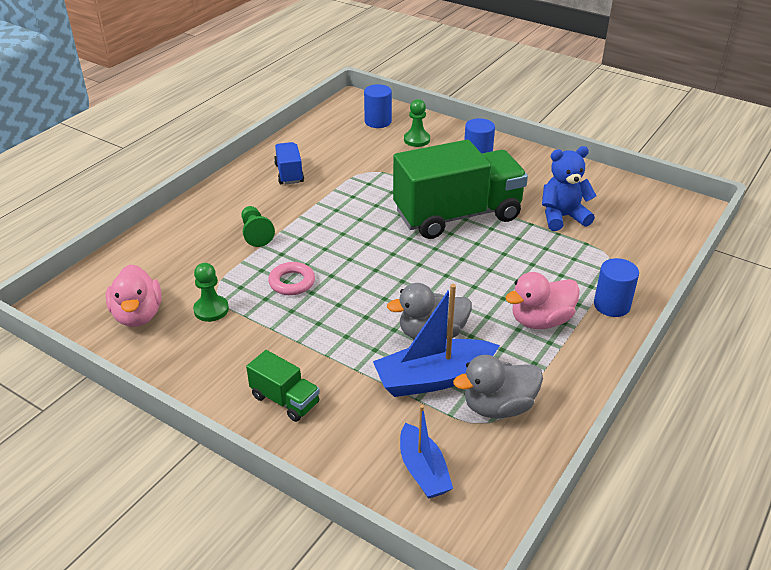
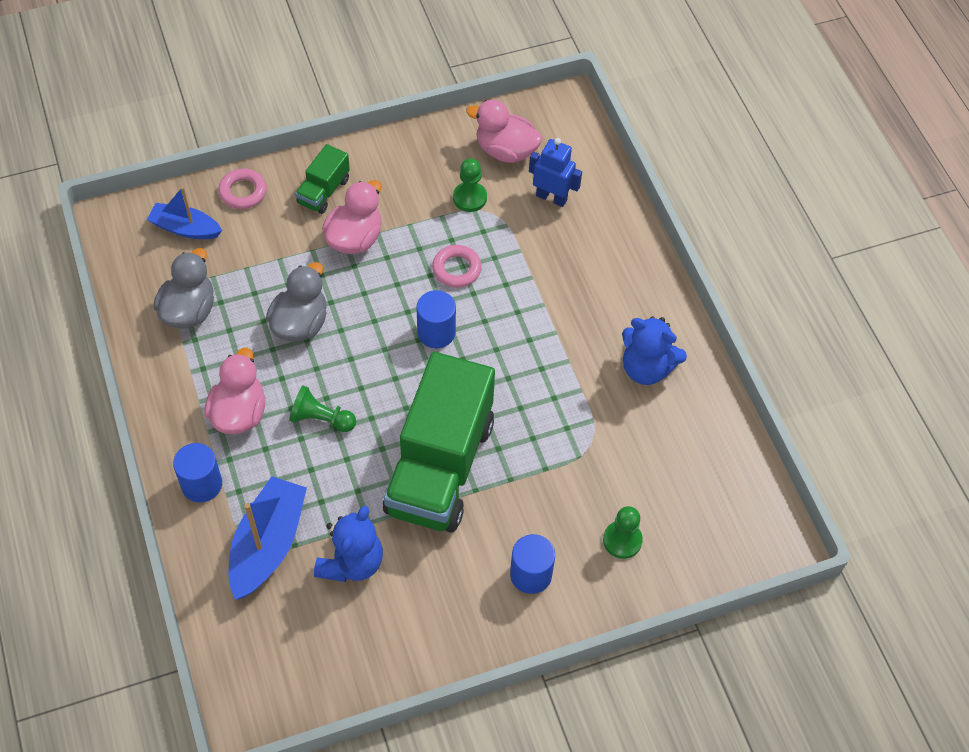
camera: 125 degrees right, 20 degrees up
green pawn [241,206,275,247] -> green pawn moved to [289,386,356,432]
green truck [246,350,320,422] -> green truck turned 45 degrees counterclockwise [295,144,350,214]
blue truck [274,142,304,185] -> blue teddy bear [622,317,687,385]
blue cylinder [364,84,392,128] -> blue cylinder moved to [417,290,456,348]
blue boat [373,284,500,397] -> blue boat moved to [229,476,307,600]
none -> pink ring [218,169,267,209]
none -> pink duck [322,180,382,254]
none -> blue robot [529,138,582,207]

